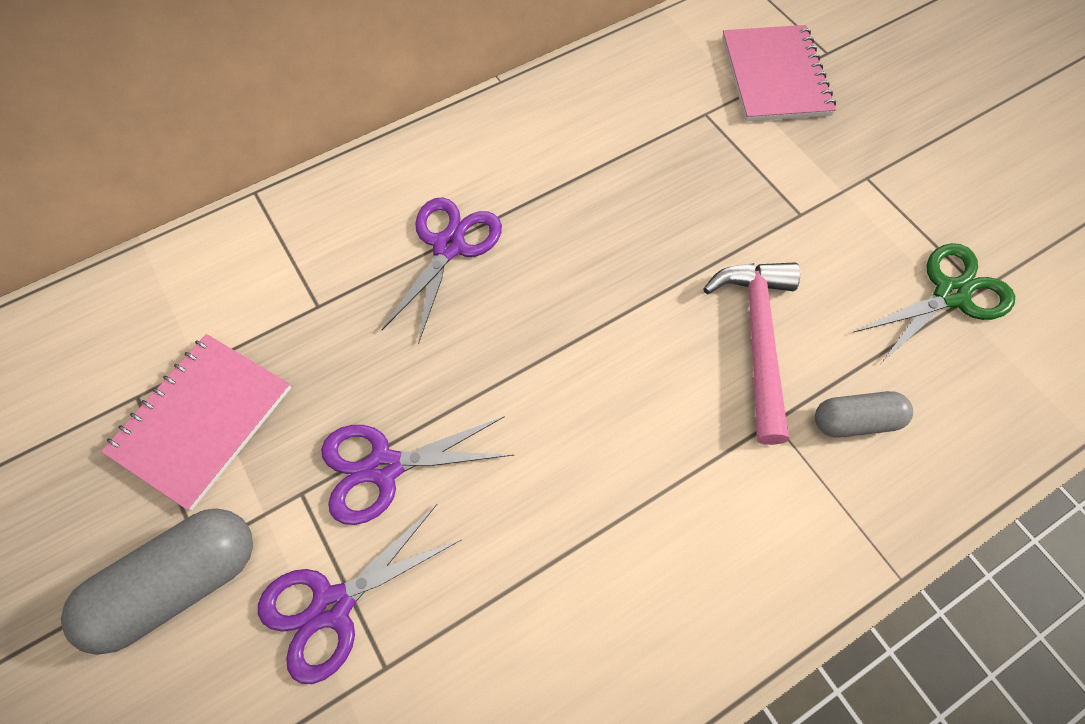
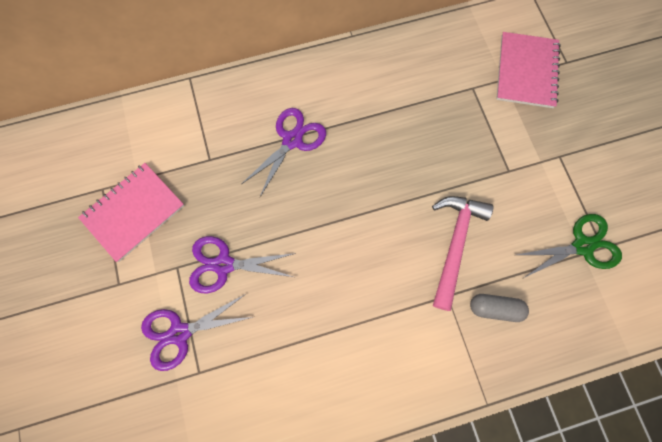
camera: 15 degrees right, 10 degrees up
grey capsule [61,508,253,655] -> none

